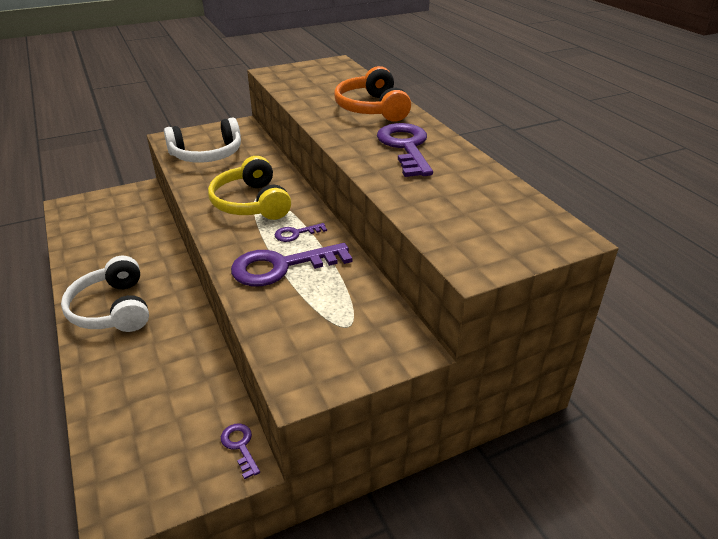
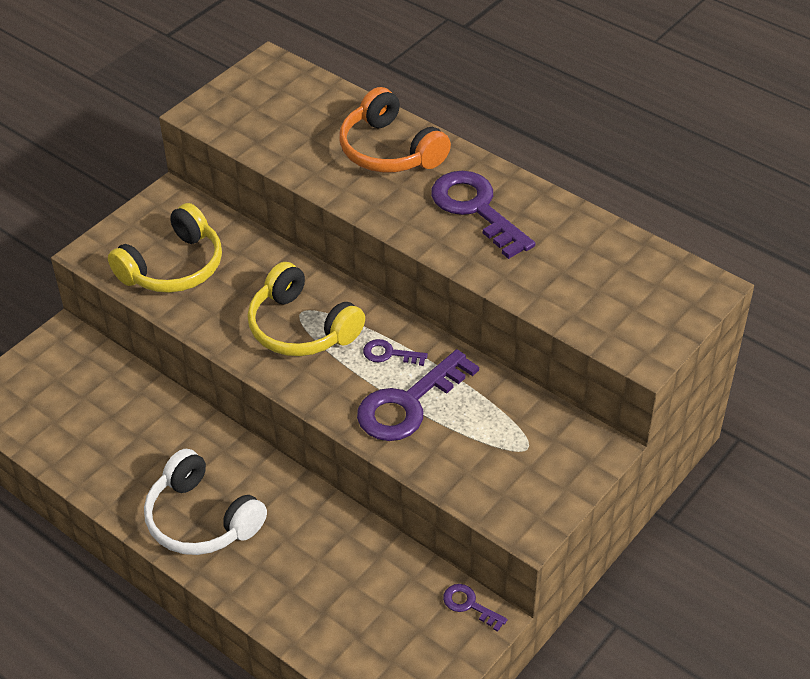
camera: 25 degrees left, 10 degrees up
white headphones [164,118,241,163] -> yellow headphones [108,203,222,293]
purple key [275,223,327,242] -> purple key turned 60 degrees clockwise [363,339,428,366]

